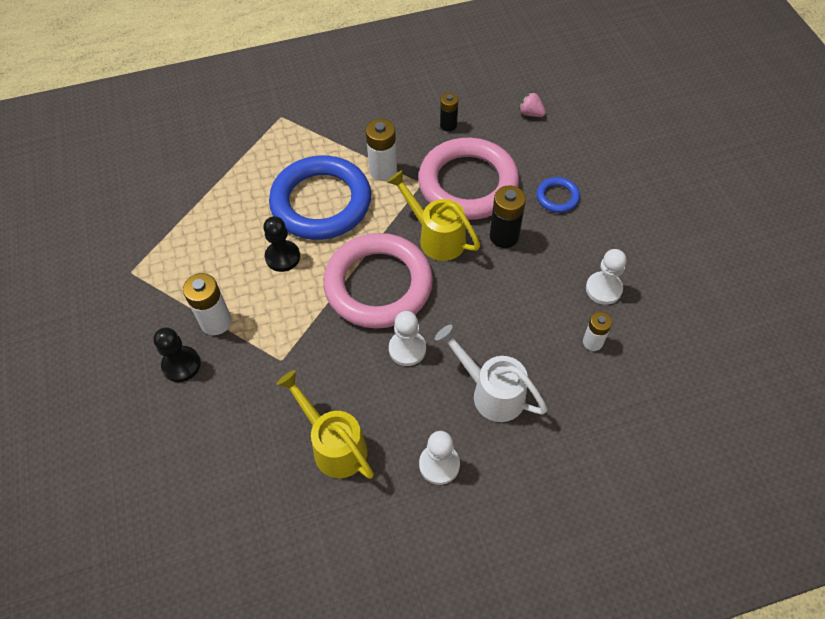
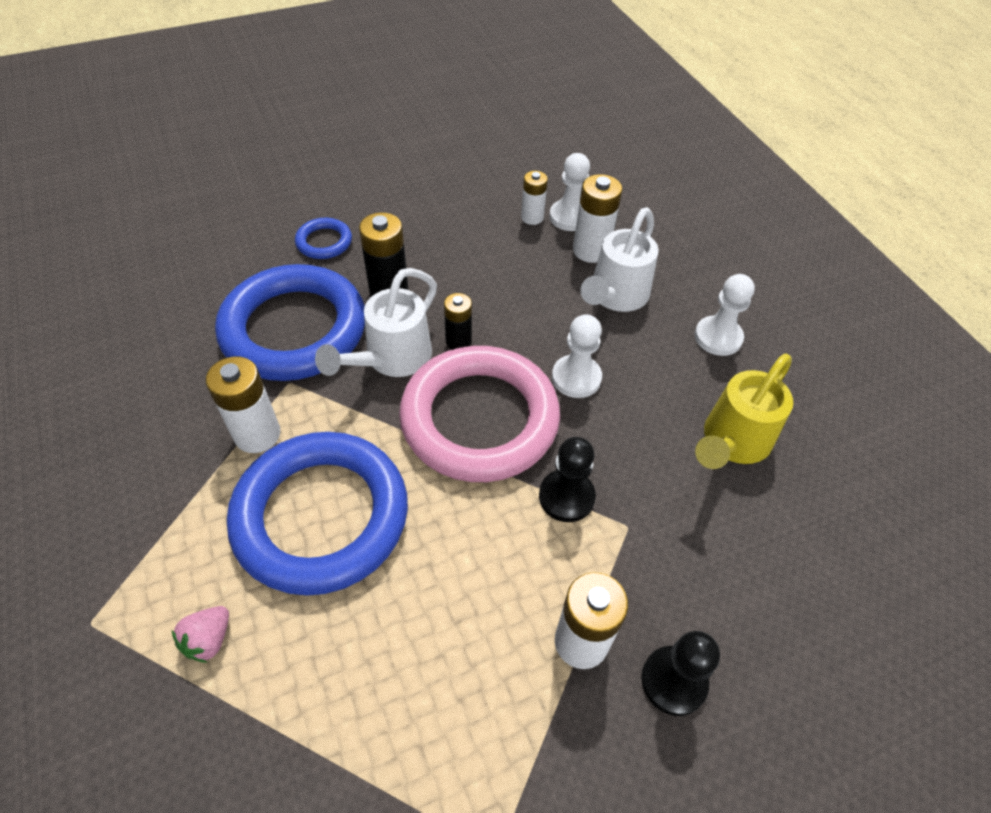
camera: 100 degrees left, 5 degrees down
black pawn [263,216,300,272] -> black pawn moved to [539,437,596,522]
yellow watering can [387,170,480,261] -> white watering can [315,268,437,377]
pink ring [418,138,519,220] -> blue ring [215,264,365,381]
black battery [440,93,458,132] -> black battery moved to [444,293,472,350]
pink strawberry [519,92,546,117] -> pink strawberry moved to [172,606,229,663]
white pawn [586,249,626,305] -> white pawn moved to [549,153,590,231]
none -> white battery [573,174,622,263]

